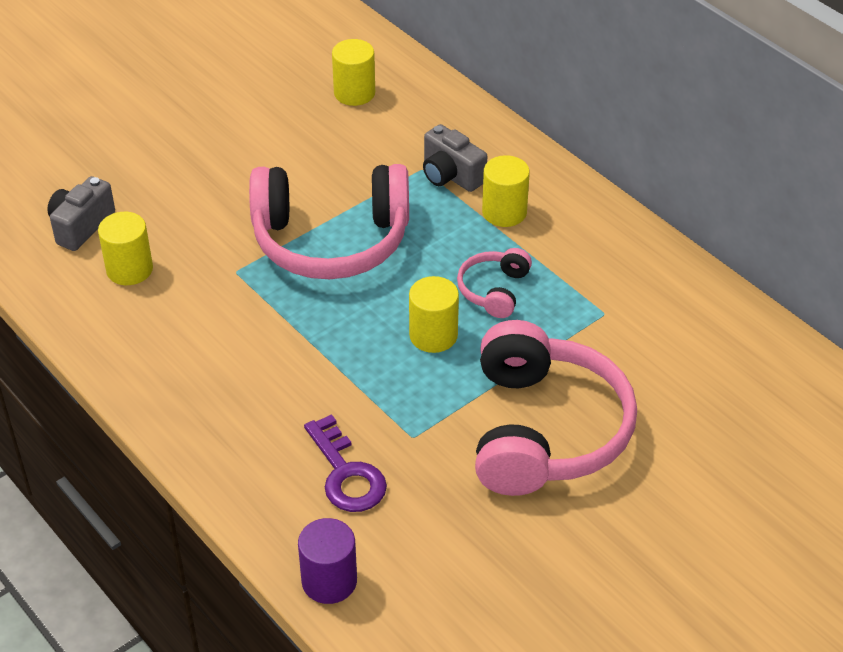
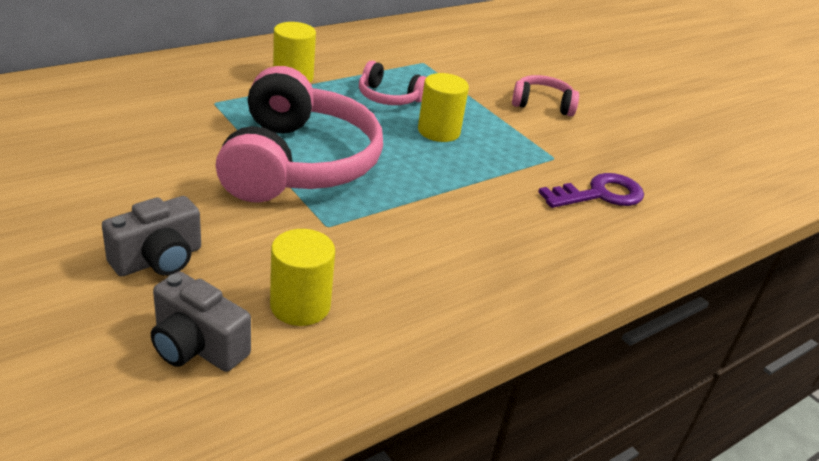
camera: 90 degrees left, 10 degrees down
purple cylinder [298,518,357,604] -> none
yellow cylinder [332,39,375,106] -> none
grey camera [423,124,487,192] -> grey camera moved to [102,196,201,276]
pink headphones [475,320,637,496] -> pink headphones [512,75,579,116], size x0.46

